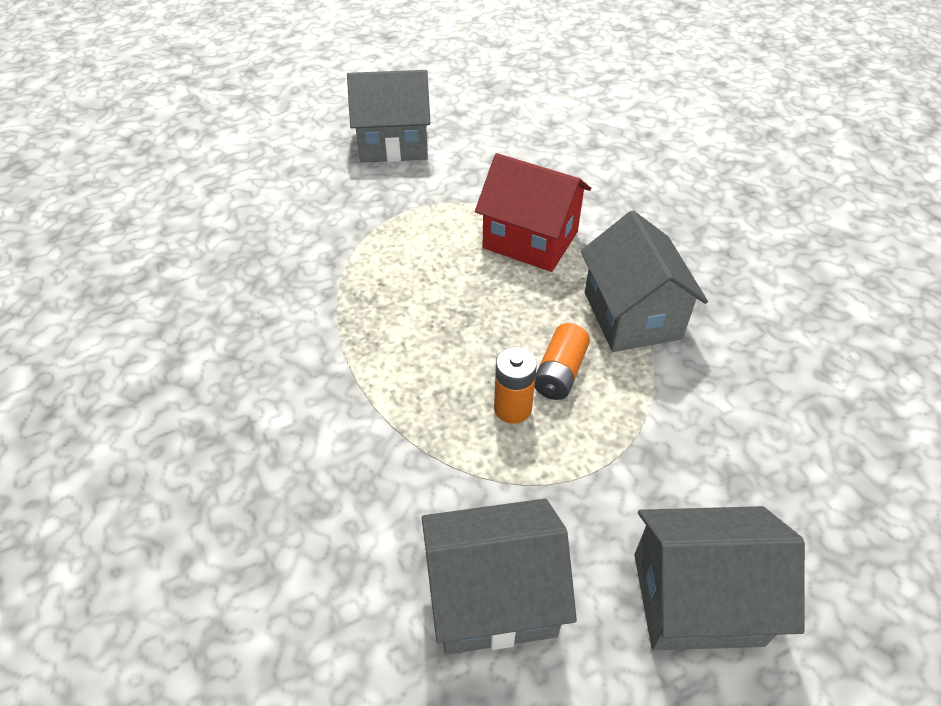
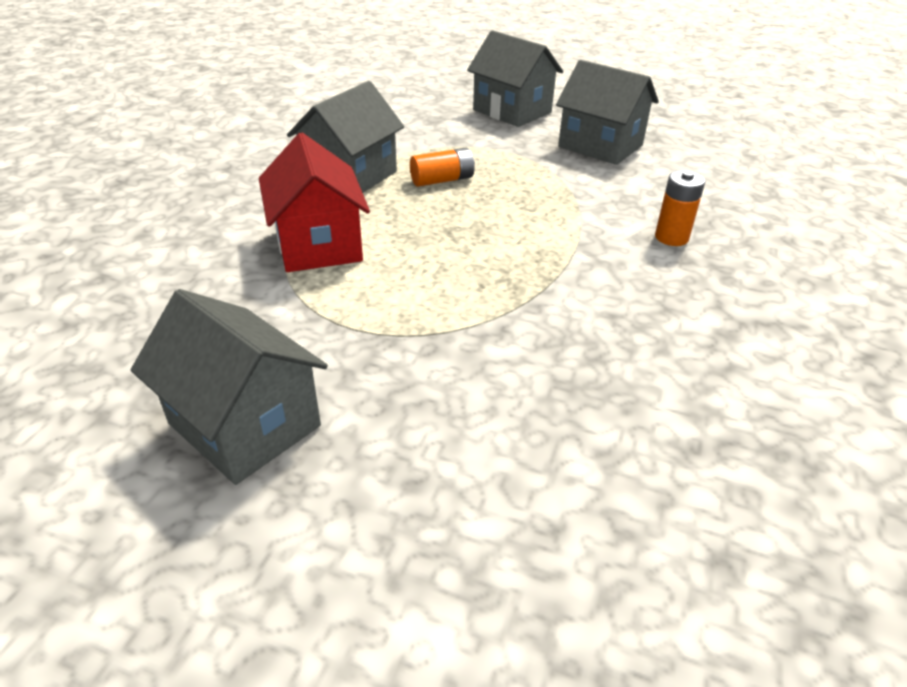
camera: 135 degrees left, 10 degrees down
orange battery [494,347,537,424] -> orange battery moved to [655,170,705,246]

